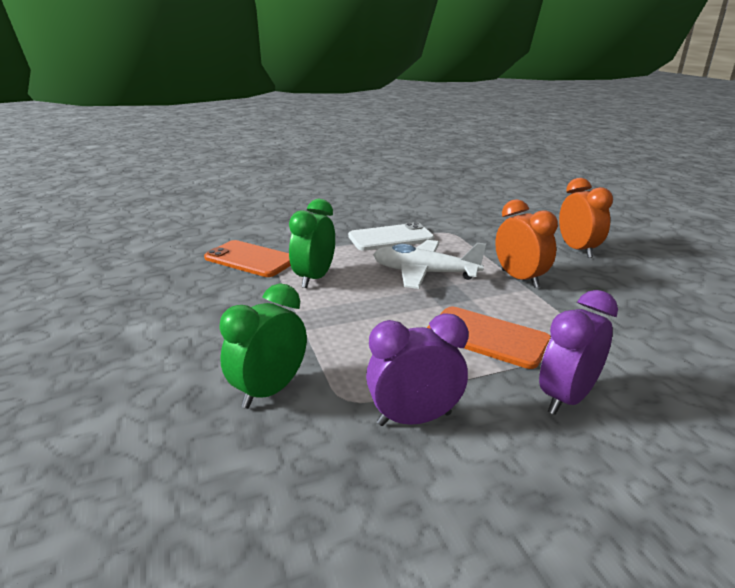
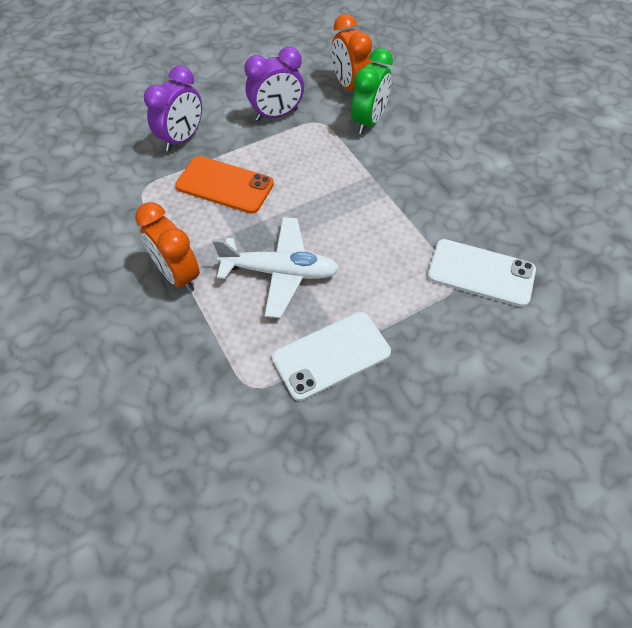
camera: 170 degrees right, 30 degrees up
orange phone [204,240,291,277] -> white phone [427,239,536,307]
green clock [289,199,335,288] -> none
orange clock [559,178,613,258] -> orange clock moved to [332,14,372,91]

